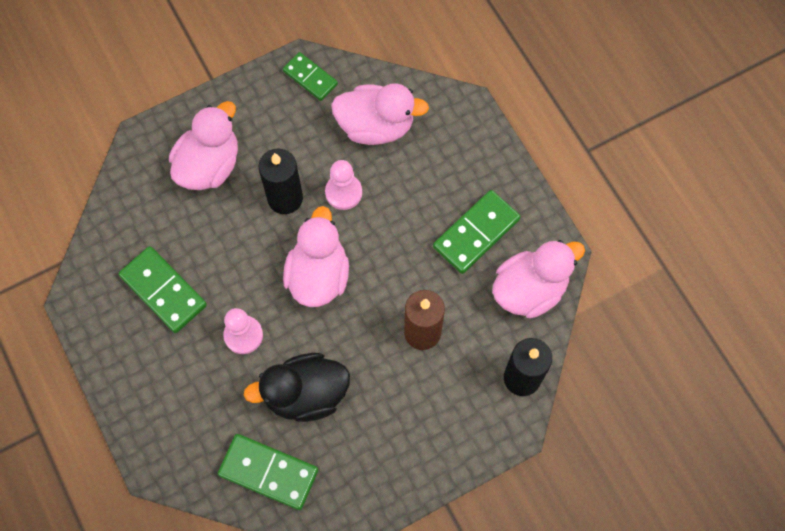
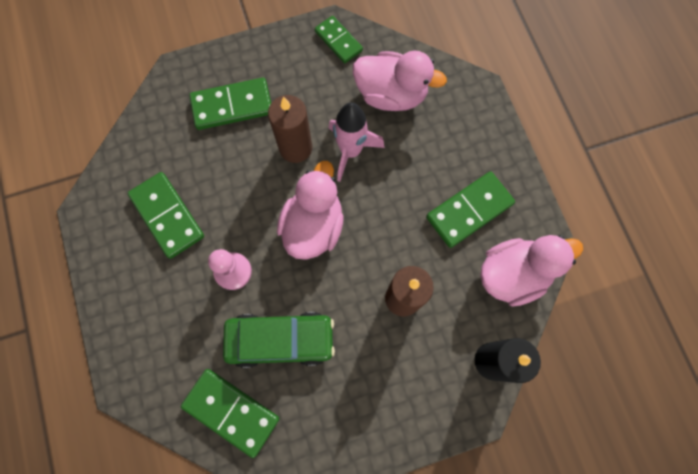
camera: 10 degrees right, 5 degrees up
pink duck [169,101,238,190] -> green domino [189,78,271,130]
black duck [243,353,350,422] -> green car [223,312,335,368]
black candle [259,149,303,214] -> brown candle [268,95,312,163]
pink pawn [325,160,362,210] -> pink rocket [329,102,385,182]

